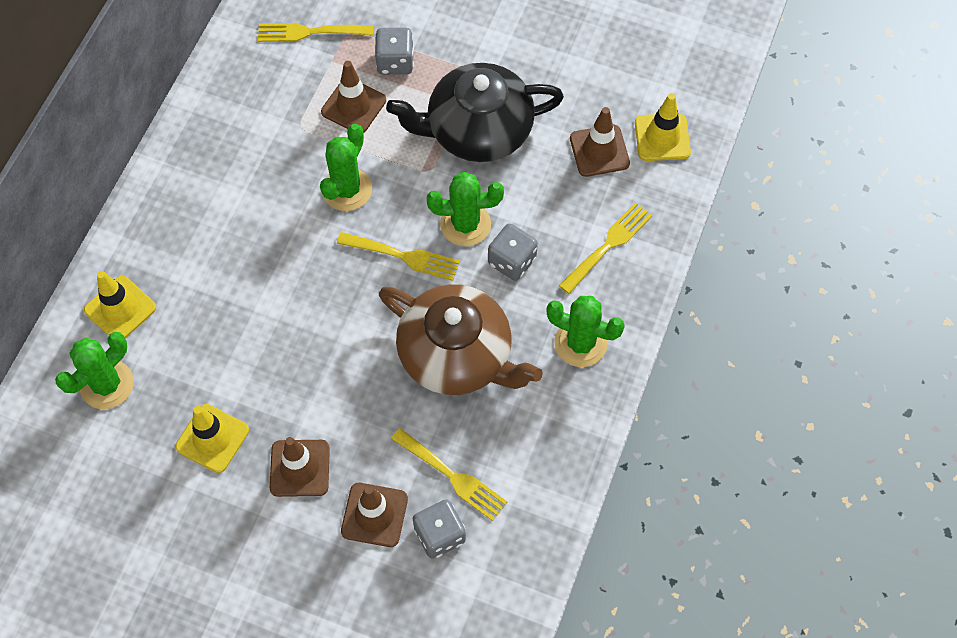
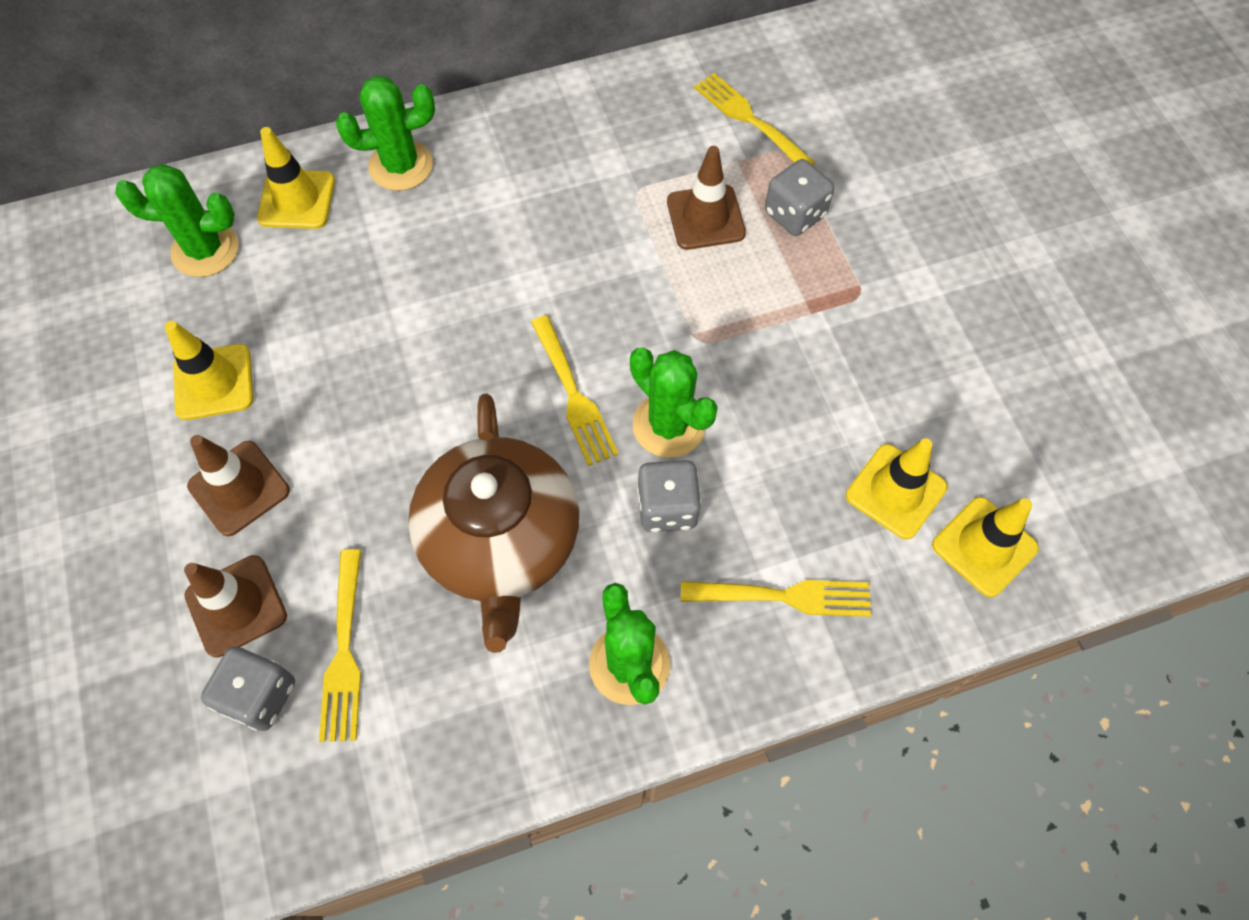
camera: 50 degrees right, 0 degrees up
green cactus [320,124,372,211] -> green cactus moved to [336,76,435,191]
black teapot [386,63,564,162] -> none
brown traffic cone [570,107,630,177] -> yellow traffic cone [846,438,947,540]

